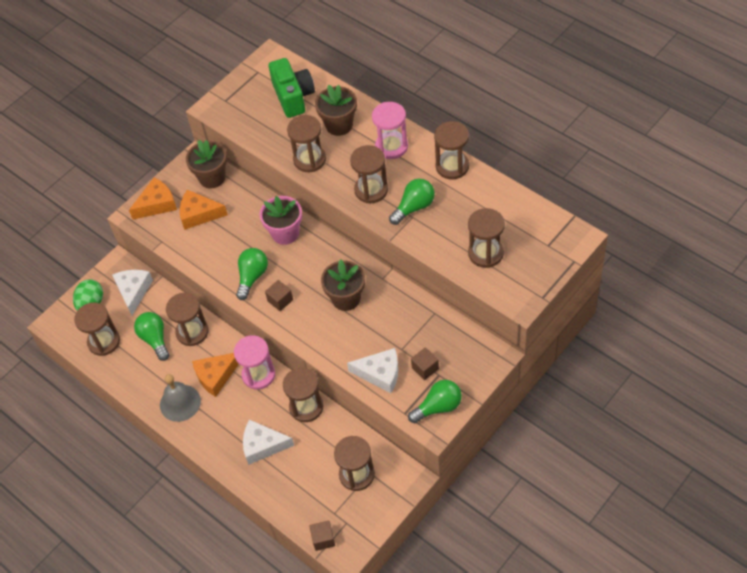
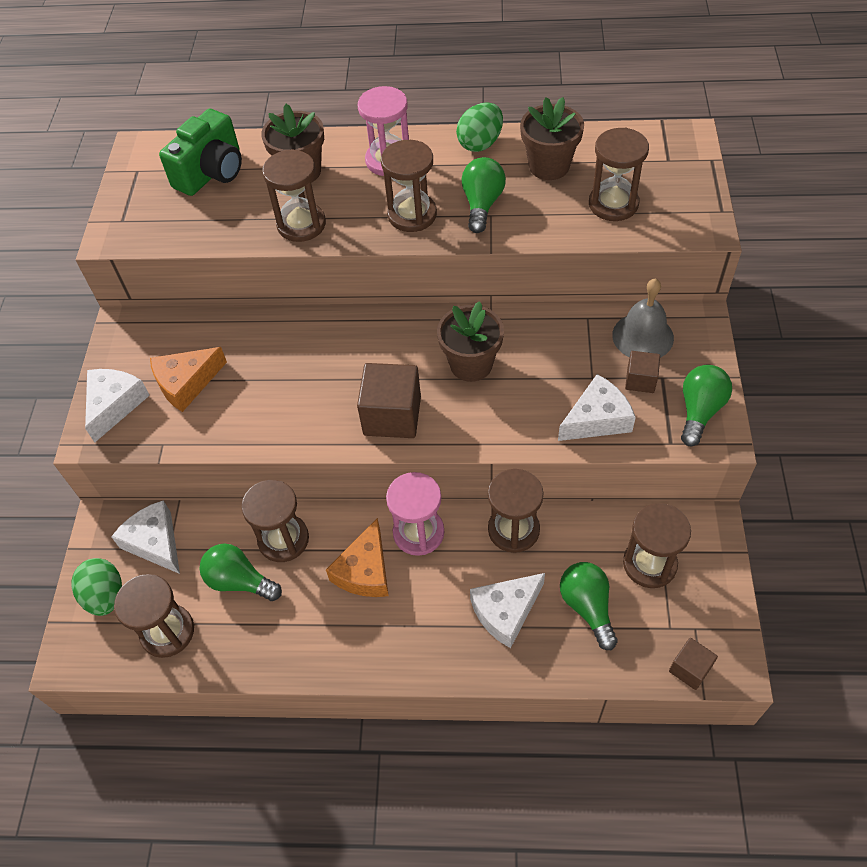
camera: 40 degrees left, 0 degrees up
orange cheese [129,178,177,220] -> white cheese [85,369,150,442]
grey bell [160,374,201,422] -> grey bell moved to [612,278,674,358]
brown flower pot [186,140,227,188] -> brown flower pot moved to [520,97,584,180]
green light bulb [236,248,268,300] -> green light bulb moved to [560,562,618,650]
pink flower pot [259,196,302,245] -> none
brown cube [265,280,293,311] -> brown cube [357,363,421,438], size x1.83
green camera [269,58,315,118] -> green camera turned 90 degrees clockwise [159,109,242,196]
brown hourglass [434,121,469,179] -> green egg [456,102,503,152]

